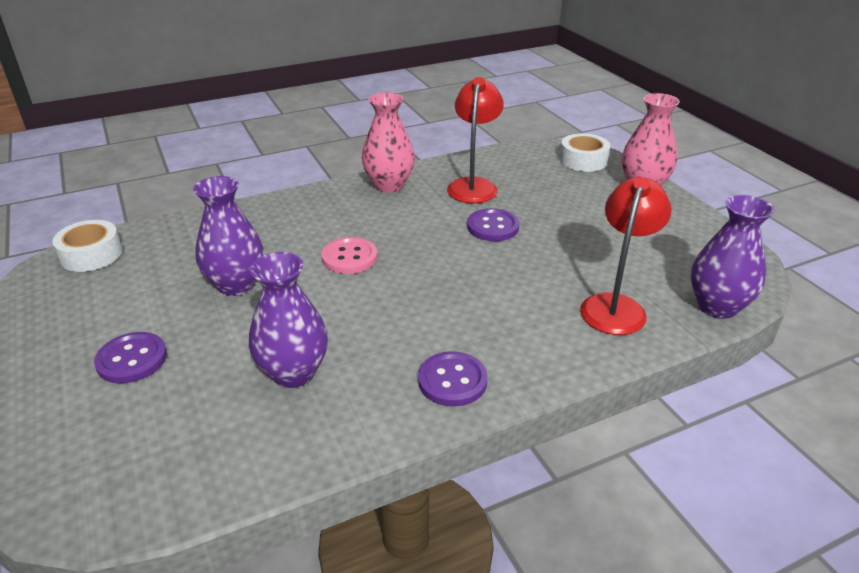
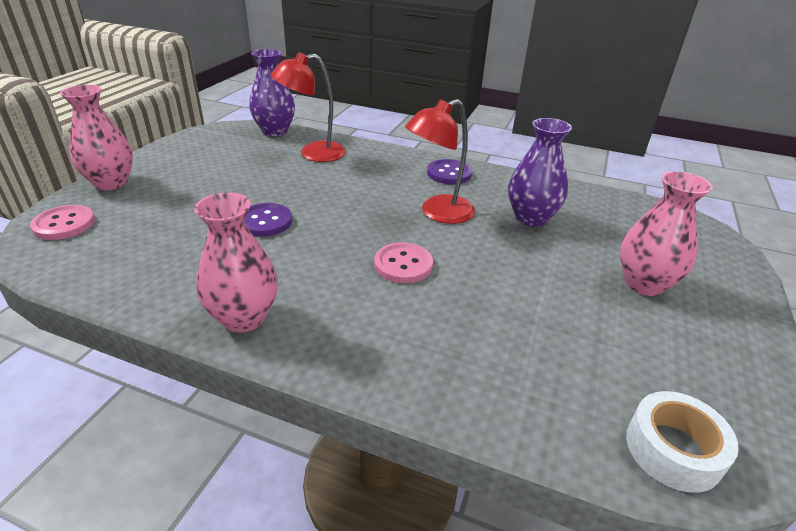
camera: 135 degrees left, 0 degrees up
purple button [94,332,167,384] -> pink vase [620,171,713,296]
purple vase [193,176,264,296] -> none
red lamp [447,77,504,203] -> red lamp moved to [405,99,475,224]
white tape [560,133,610,172] -> pink button [30,205,95,240]

